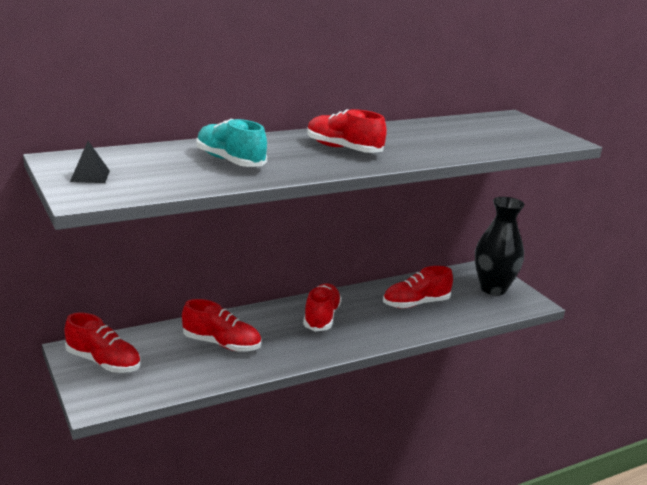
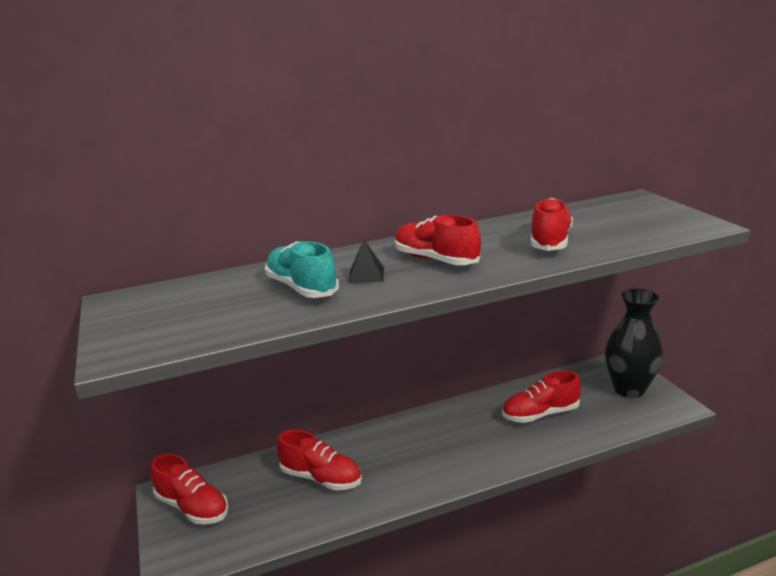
camera: 10 degrees right, 0 degrees up
black pyramid [70,141,110,183] -> black pyramid moved to [348,240,384,283]
red shoe [303,283,342,332] -> red shoe moved to [531,198,573,251]

